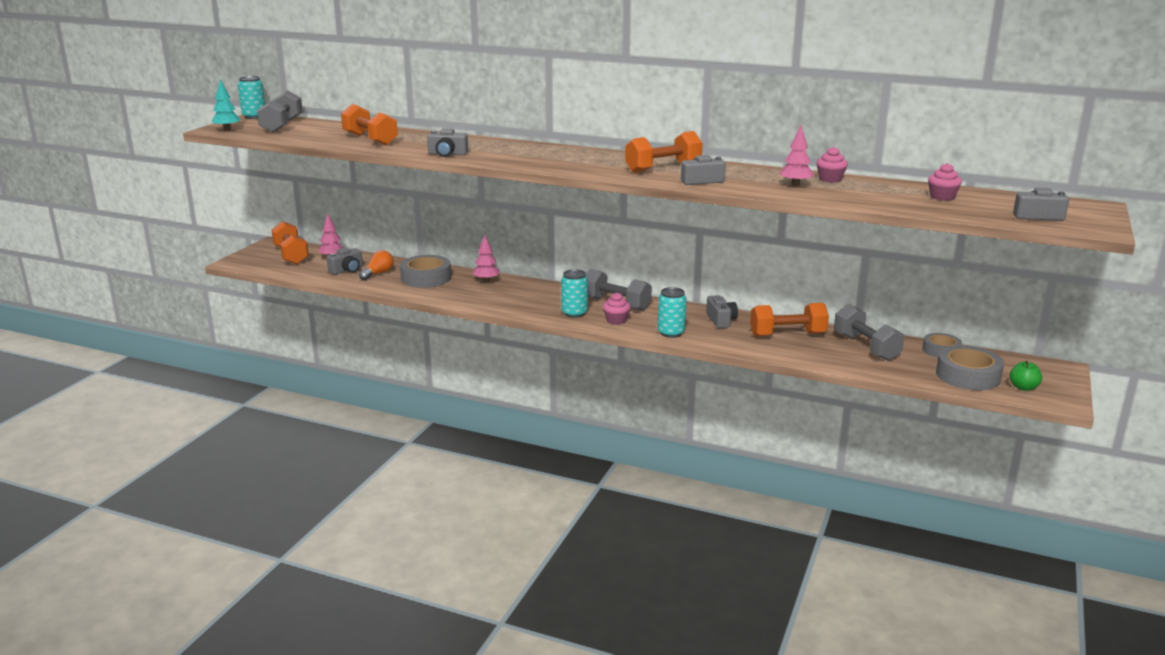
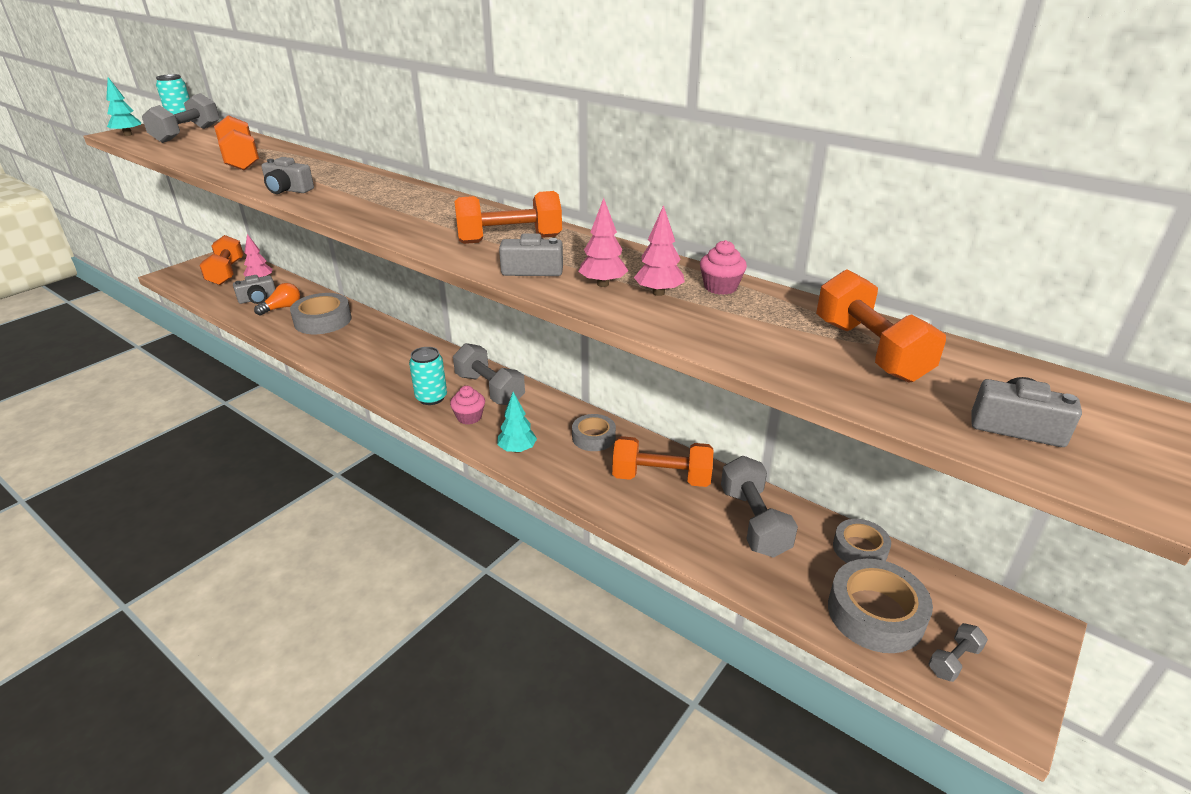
camera: 15 degrees right, 10 degrees up
pink tree [473,234,500,282] -> pink tree moved to [578,198,628,287]
turquoise can [657,287,687,338] -> turquoise tree [497,392,537,453]
grey camera [706,295,738,328] -> grey tape [572,414,616,451]
pink cupcake [928,163,962,201] -> orange dumbbell [816,269,946,383]
green apple [1009,361,1042,391] -> grey dumbbell [929,623,988,682]

